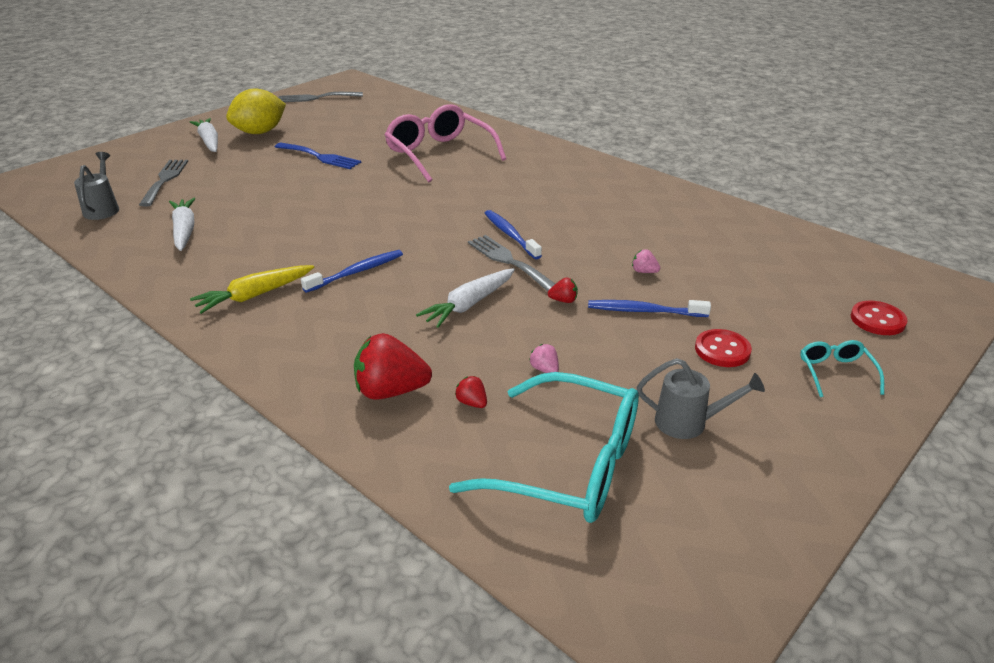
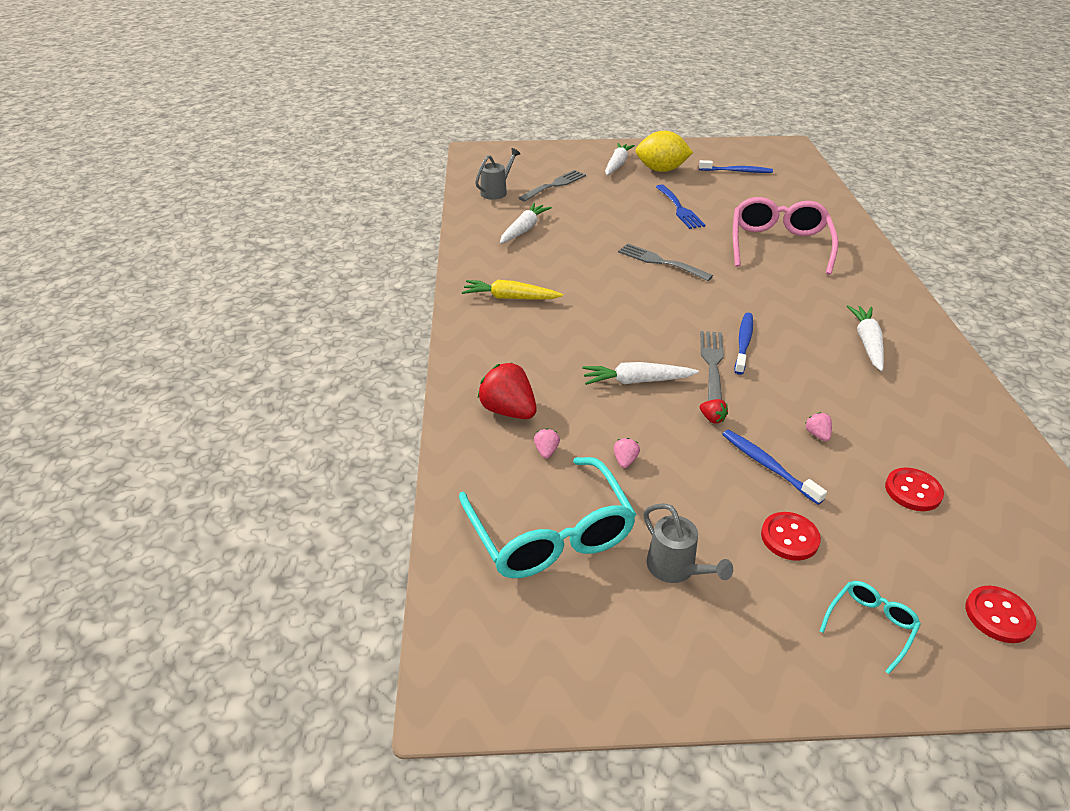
camera: 45 degrees right, 5 degrees up
grey fork [278,92,363,102] -> grey fork moved to [618,244,713,281]
blue toothbrush [301,250,403,293] -> blue toothbrush moved to [699,160,773,173]
red strawberry [455,376,487,408] -> pink strawberry [534,428,560,459]
none -> white carrot [847,305,884,371]
none -> red button [885,467,944,511]

